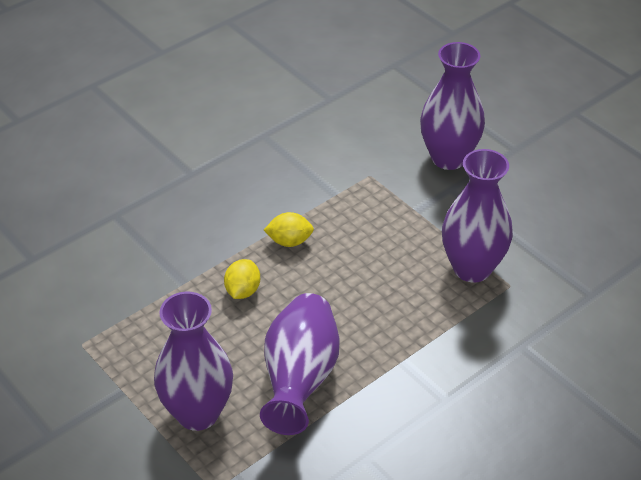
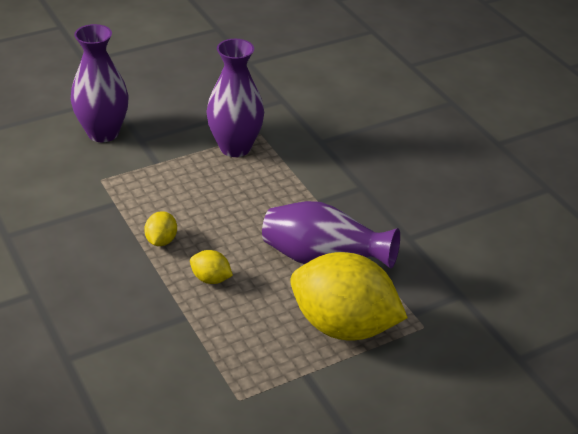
camera: 80 degrees left, 5 degrees down
purple vase [154,292,233,431] -> yellow lemon [290,252,408,340]

